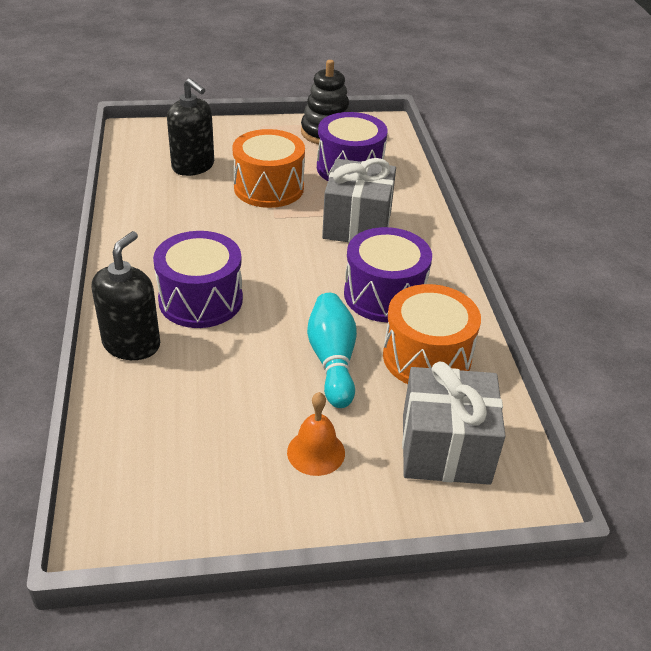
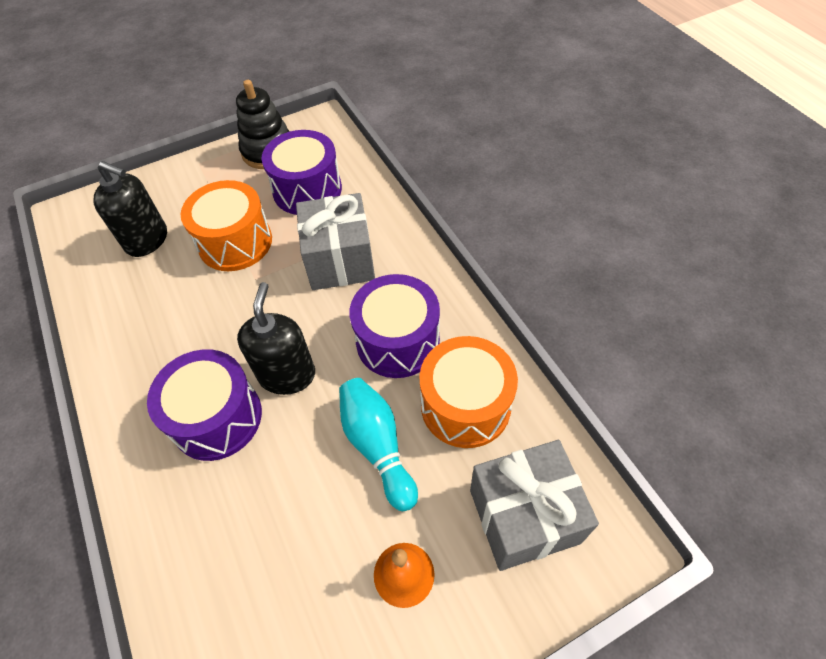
camera: 15 degrees left, 15 degrees up
black soap dispenser [92,231,160,360] -> black soap dispenser moved to [237,282,315,395]

